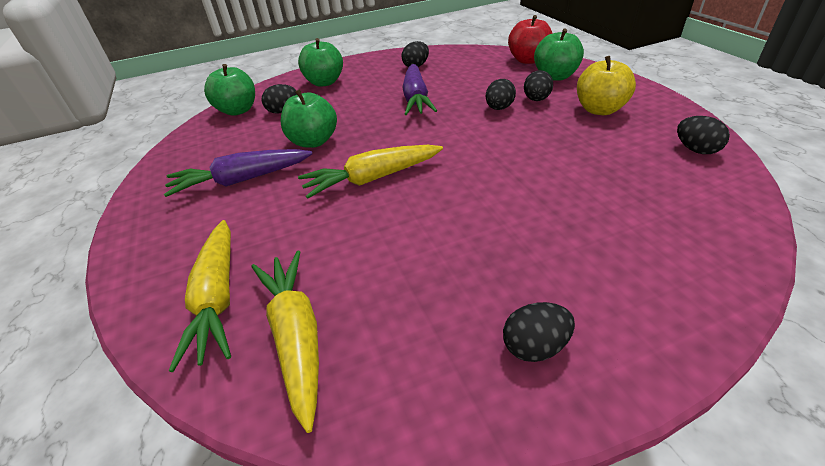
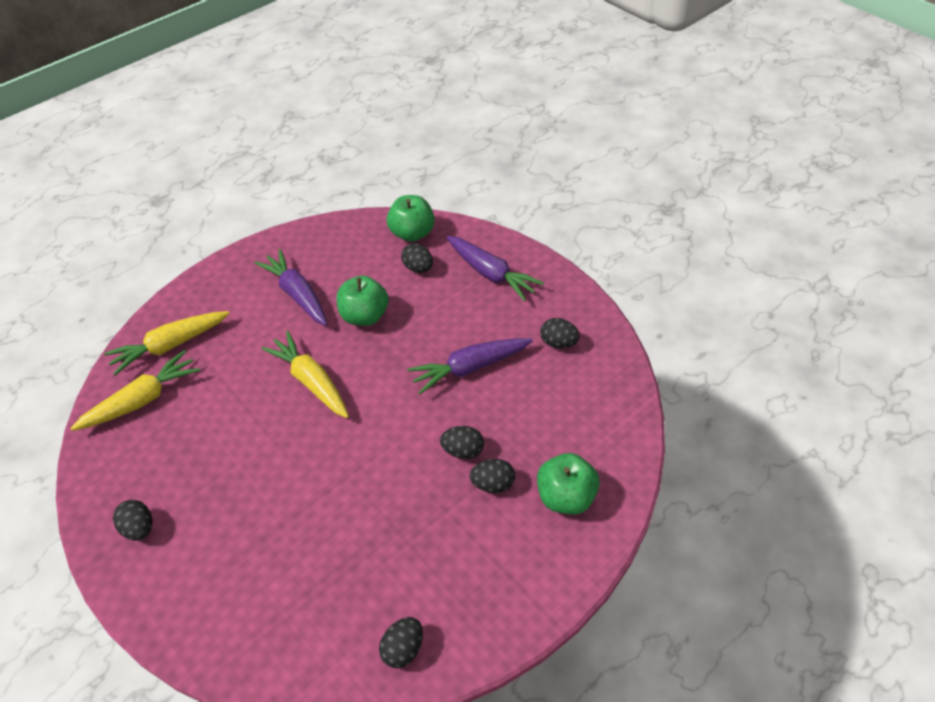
camera: 70 degrees right, 10 degrees up
green apple [298,38,343,87] -> purple carrot [447,236,544,301]
red apple [508,15,553,64] -> none
yellow apple [577,56,636,115] -> none

